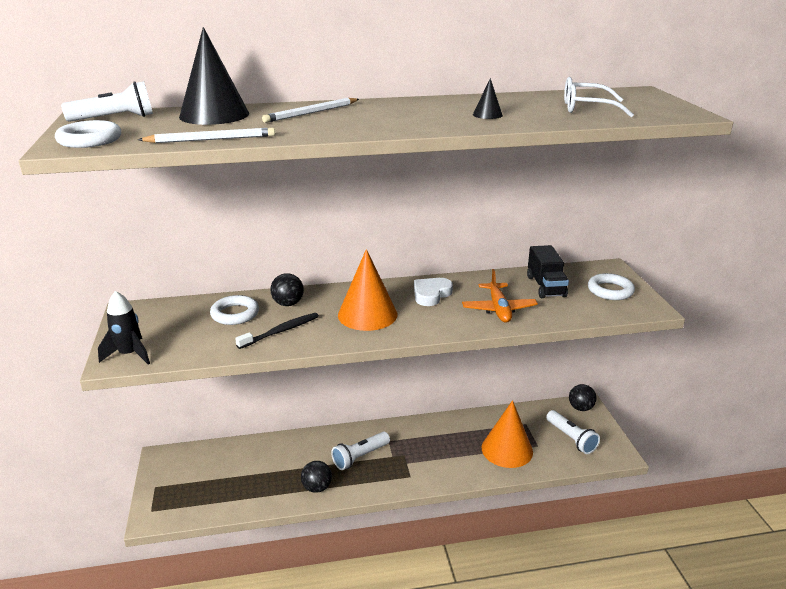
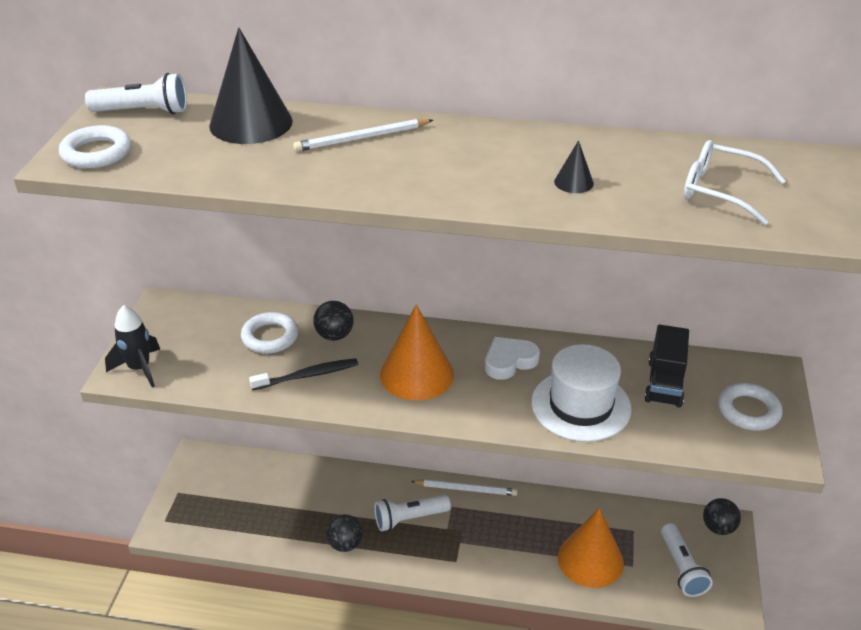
camera: 20 degrees right, 10 degrees up
white pencil [138,128,275,143] -> white pencil moved to [411,479,518,496]
orange plane [462,269,538,323] -> white hat [531,344,632,442]

